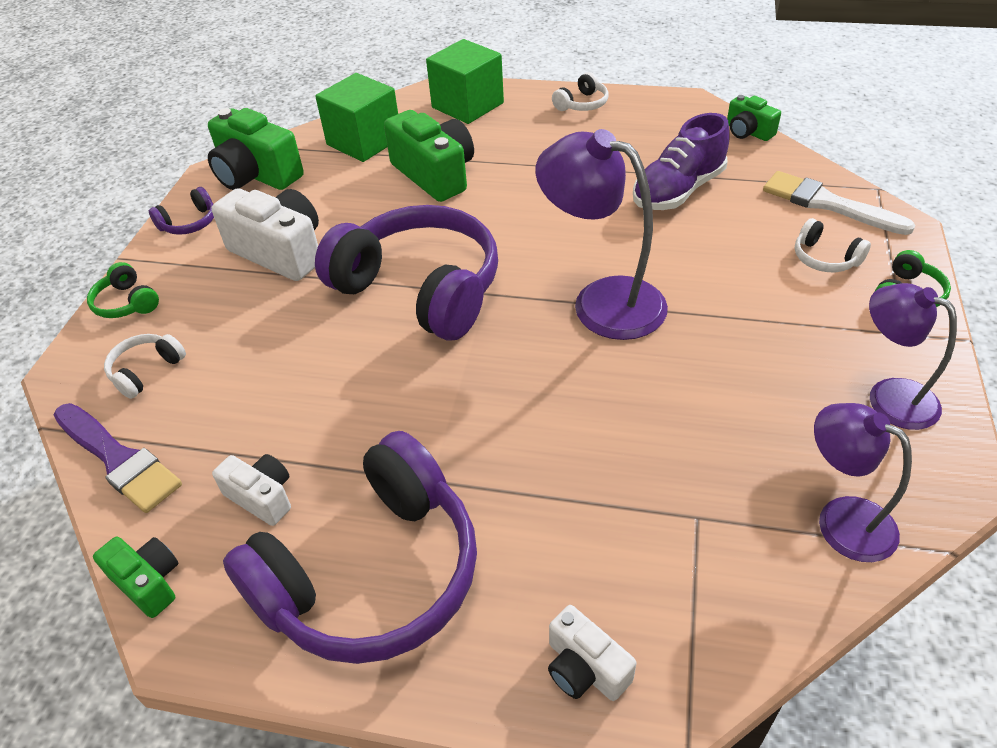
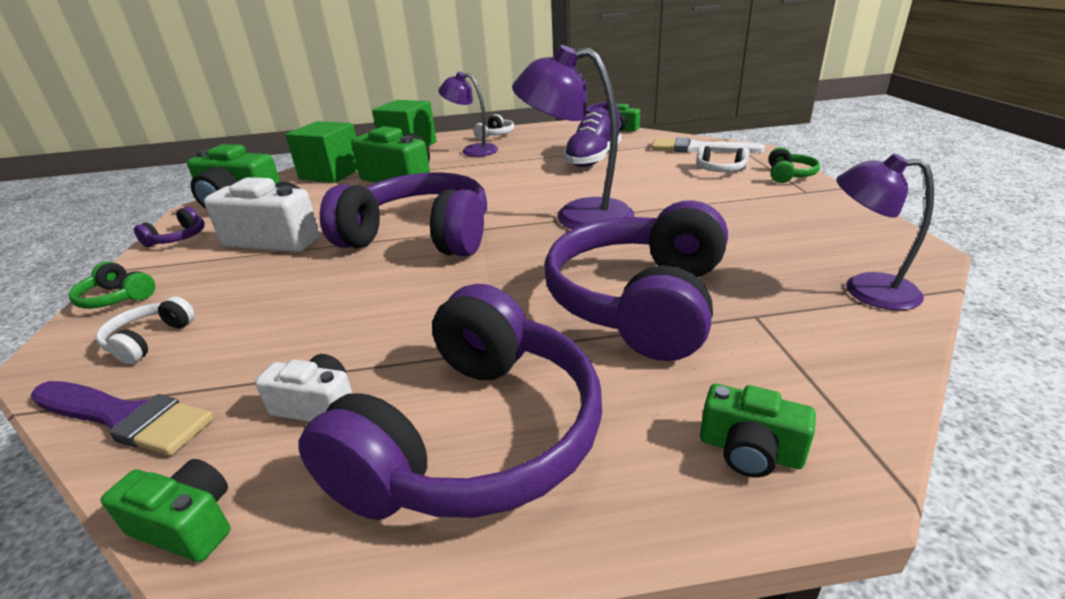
camera: 20 degrees left, 15 degrees down
white camera [548,605,636,701] -> green camera [700,384,816,478]
purple lamp [869,283,957,430] -> purple lamp moved to [438,72,498,157]
none -> purple headphones [544,200,728,361]

